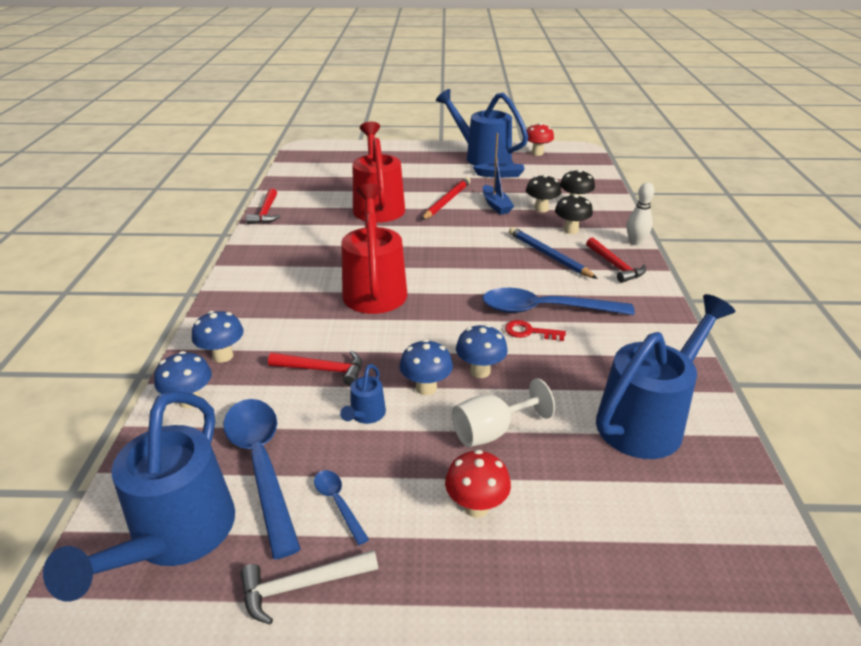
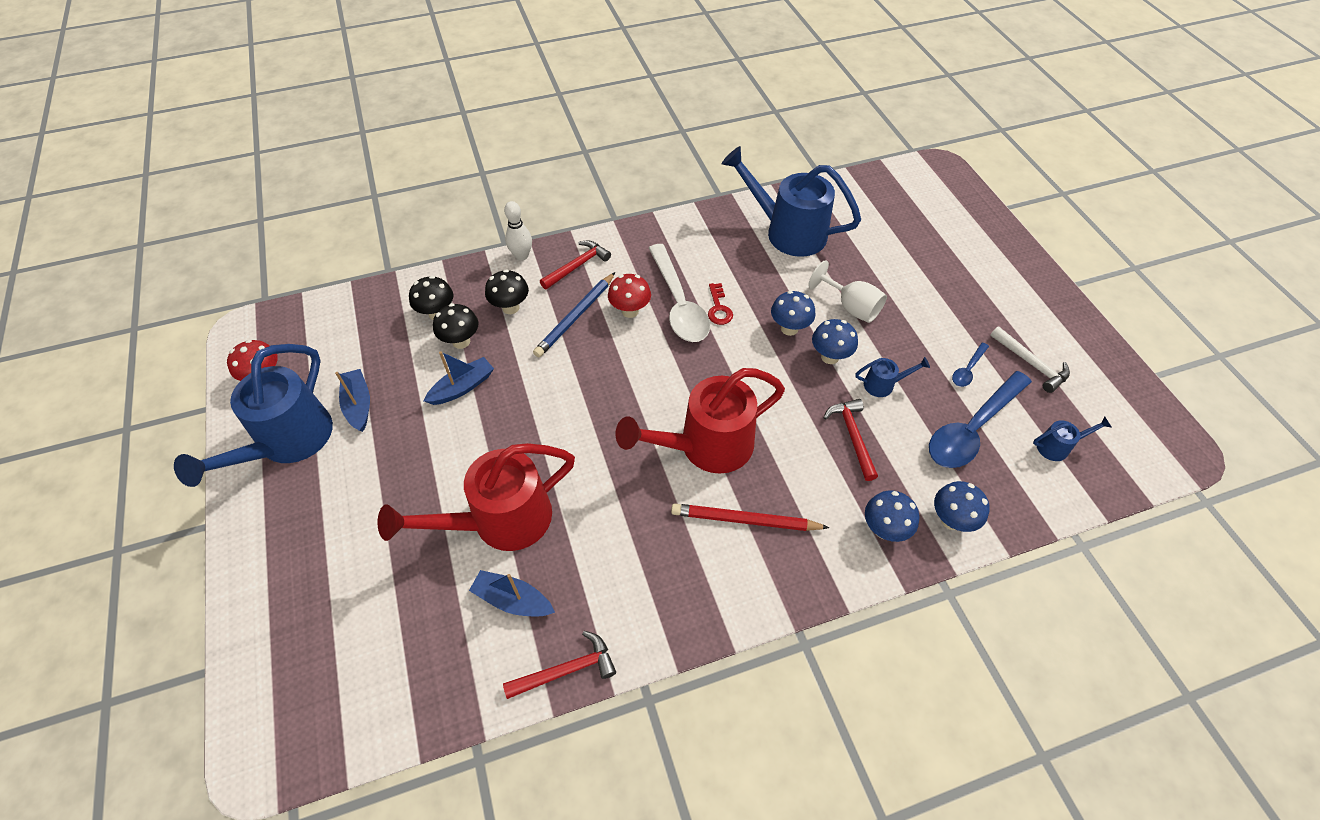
camera: 110 degrees left, 20 degrees up
blue watering can [43,391,235,601] -> blue watering can [1033,417,1111,461], size x0.43
red pencil [421,177,471,220] -> red pencil moved to [671,503,829,531]
red mushroom [445,450,511,518] -> red mushroom moved to [608,274,651,318]
blue spoon [482,288,635,315] -> white spoon [649,244,710,342]
none -> blue boat [469,570,555,616]

